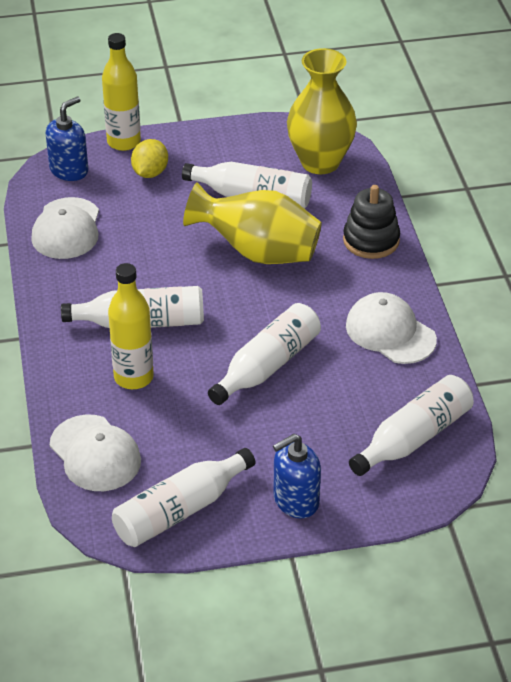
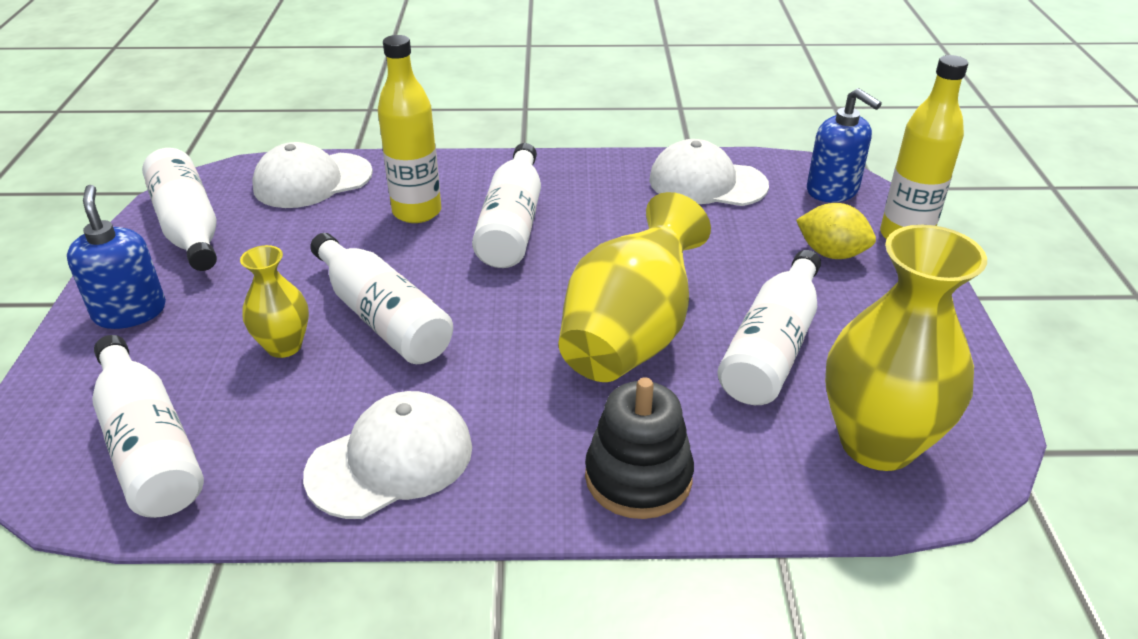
camera: 100 degrees right, 5 degrees down
none -> yellow vase [240,245,309,358]

